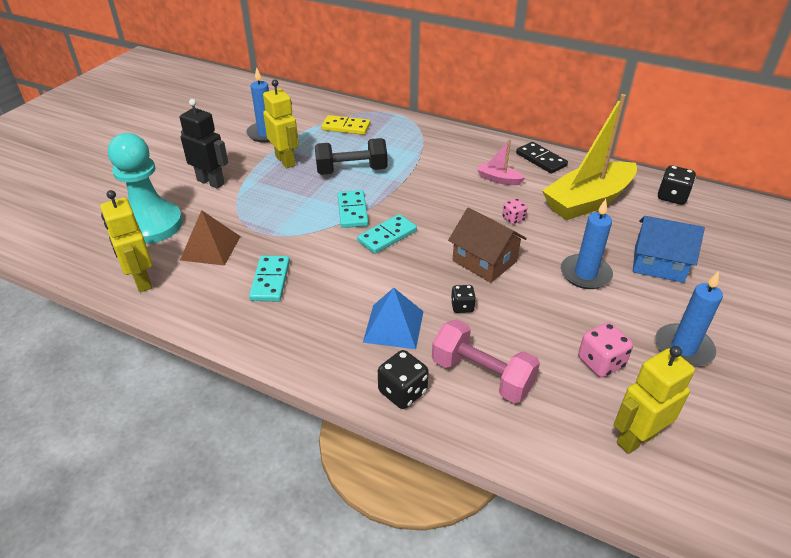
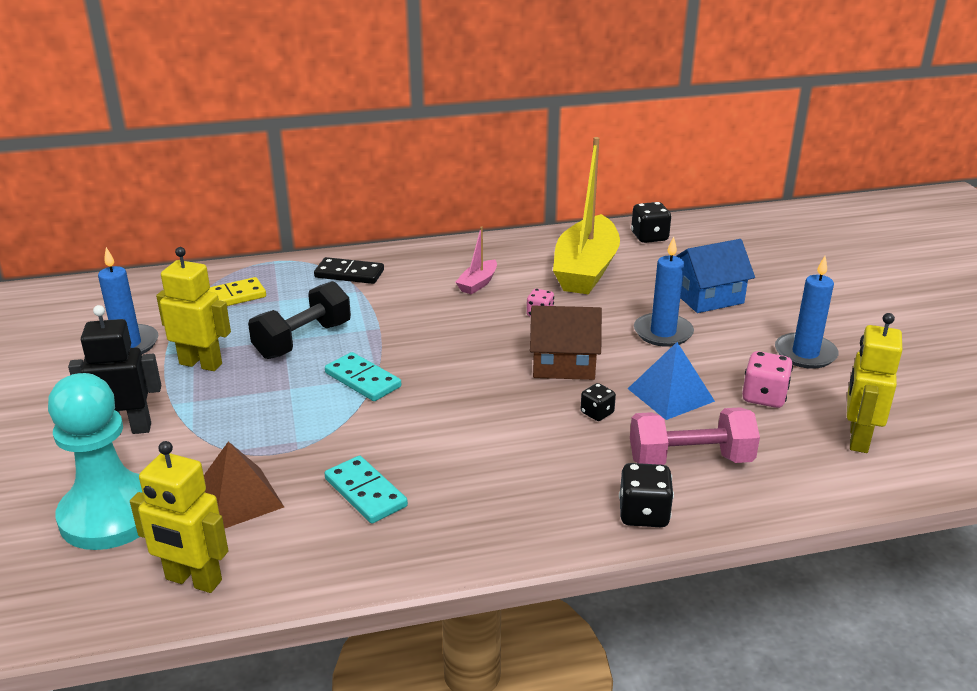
camera: 40 degrees left, 10 degrees down
turquoise domino [357,214,417,254] -> none
blue pyramid [363,288,423,349] -> blue pyramid moved to [628,342,715,420]
pink boat [477,139,525,185] -> pink boat turned 45 degrees counterclockwise [455,227,497,295]
black domino [516,142,568,174] -> black domino moved to [314,257,384,284]

